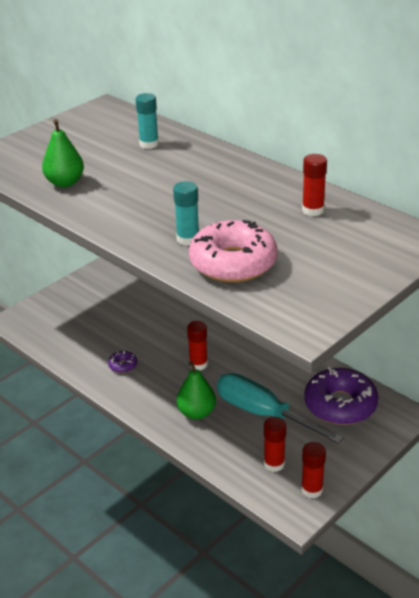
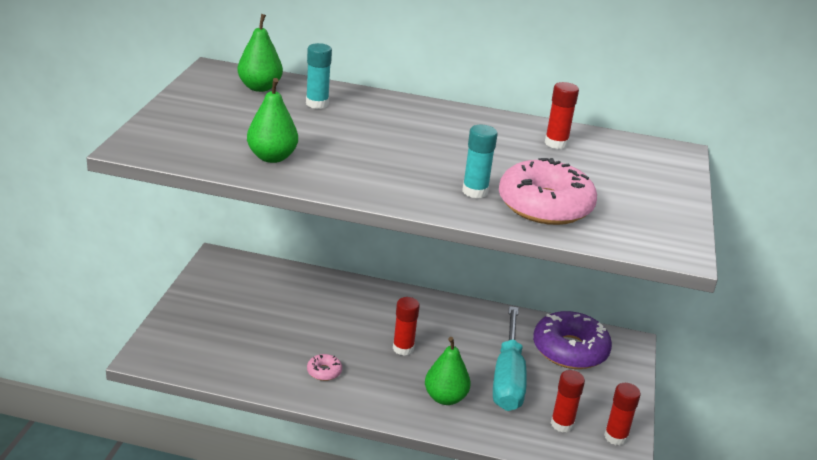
camera: 35 degrees left, 5 degrees down
purple donut [108,351,137,373] -> pink donut [307,354,342,381]
turquoise screwdriver [217,373,344,444] -> turquoise screwdriver turned 90 degrees counterclockwise [493,306,527,411]
none -> green pear [237,14,283,92]

